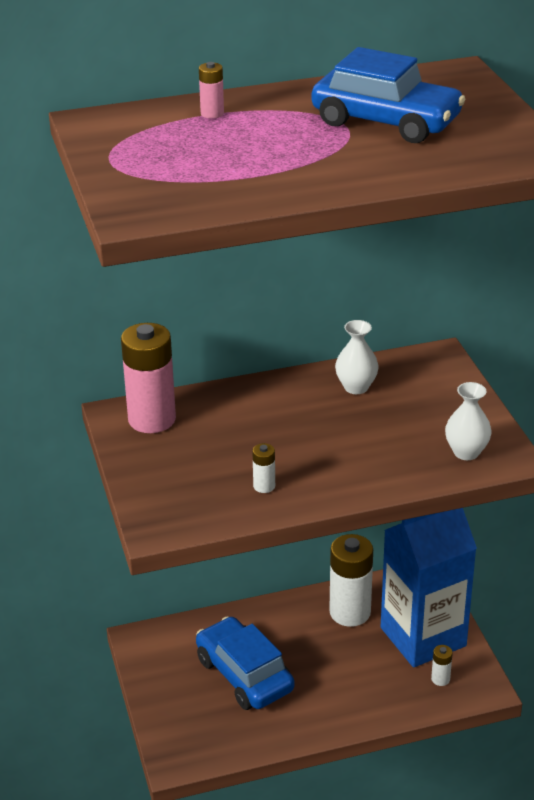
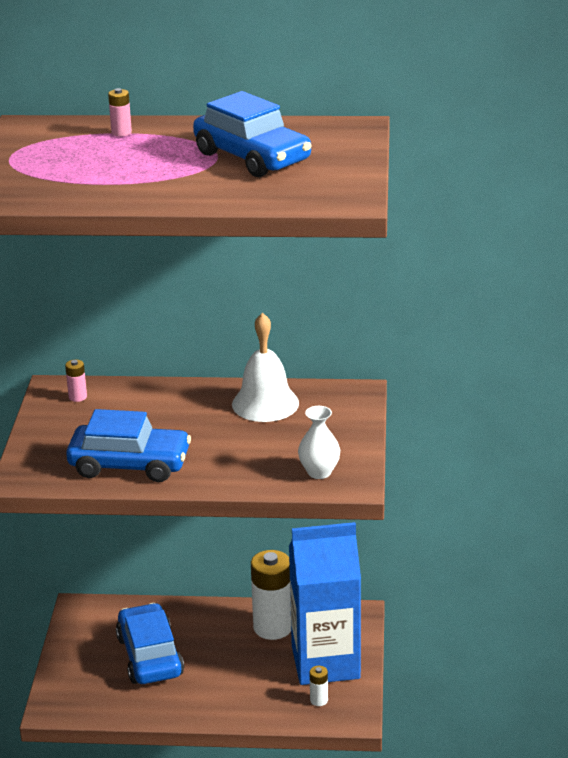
camera: 20 degrees right, 5 degrees down
pink battery [121,323,176,433] -> pink battery [65,360,87,402], size x0.43
white battery [252,443,275,493] -> blue car [66,409,191,482]
white vase [335,320,379,394] -> white bell [232,313,299,422]

